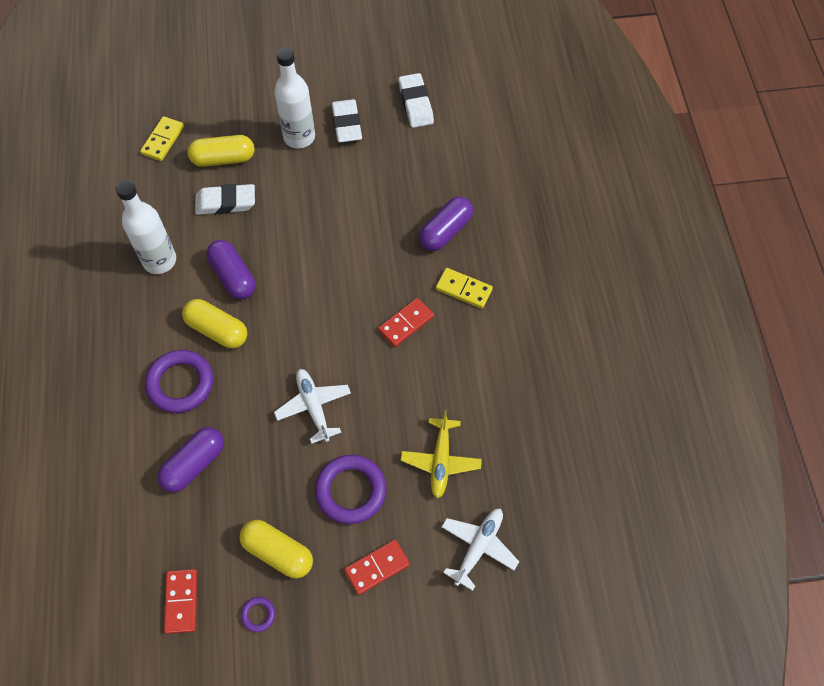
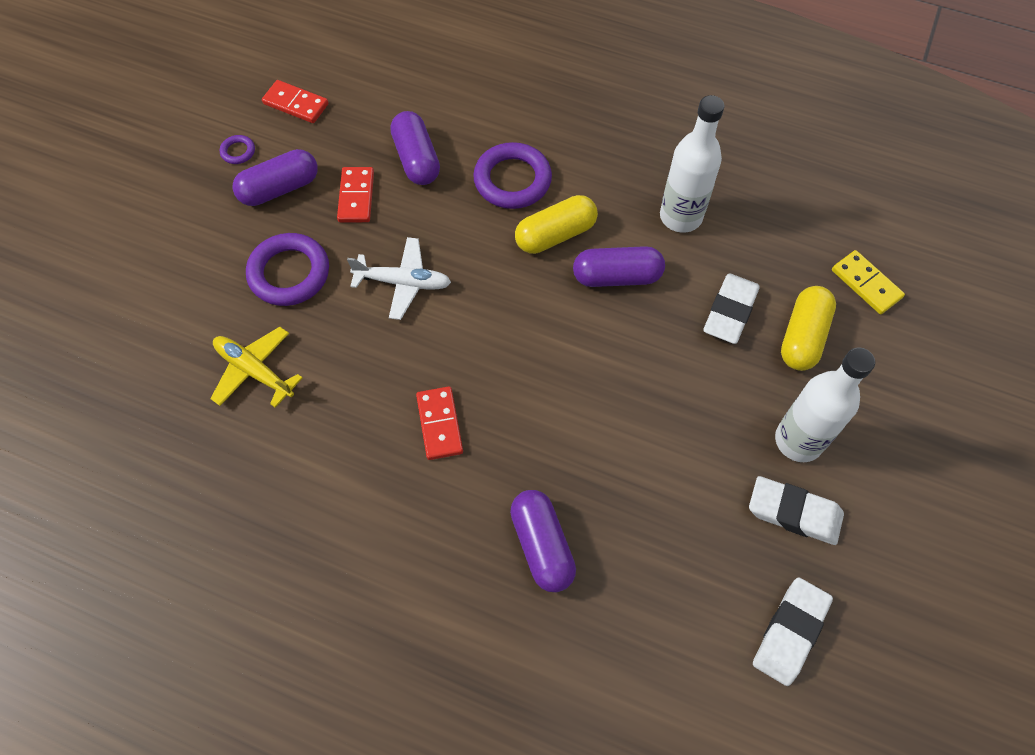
camera: 120 degrees right, 0 degrees up
yellow capsule [239,520,313,579] -> purple capsule [233,149,318,206]
red domino [344,540,410,595] -> red domino moved to [337,167,374,222]
white eraser [398,73,434,128] -> white eraser turned 75 degrees counterclockwise [753,577,833,686]
yellow domino [436,268,493,309] -> none
white plane [441,509,519,591] -> none

